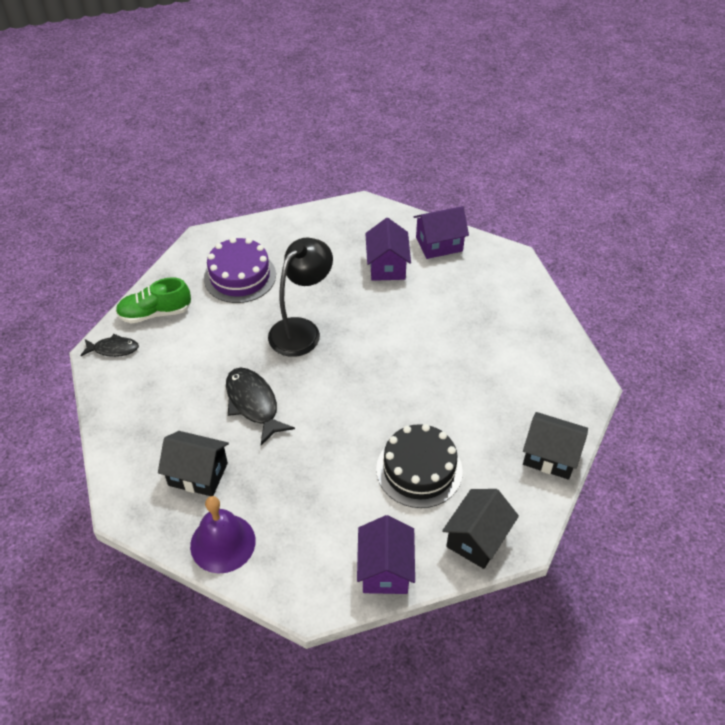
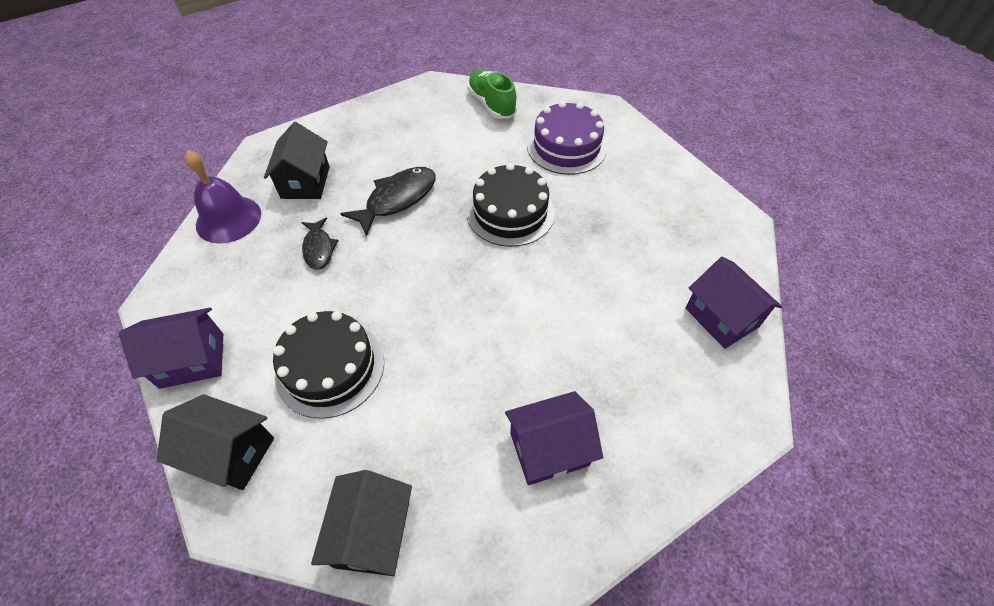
camera: 75 degrees right, 5 degrees up
black fish [80,334,139,357] -> black fish moved to [301,217,339,270]
black lamp [268,238,333,357] -> black cake [467,163,555,247]
purple house [365,218,411,281] -> purple house moved to [505,391,603,485]

